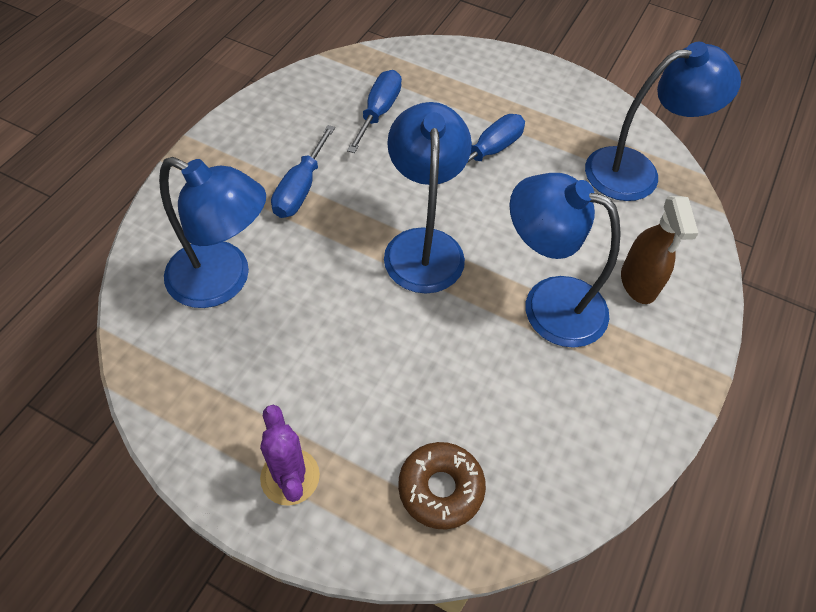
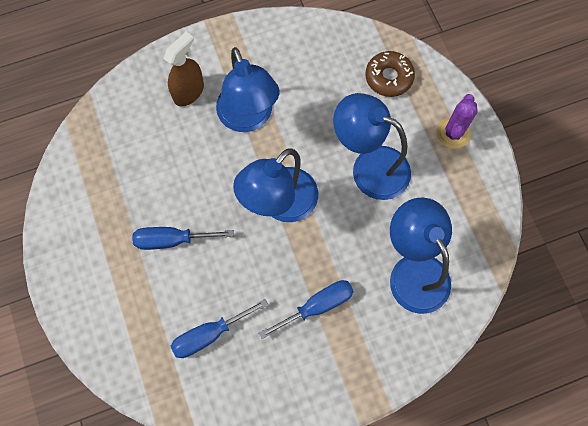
camera: 135 degrees left, 15 degrees up
blue lamp [585,42,741,201] -> blue lamp moved to [333,93,411,200]

